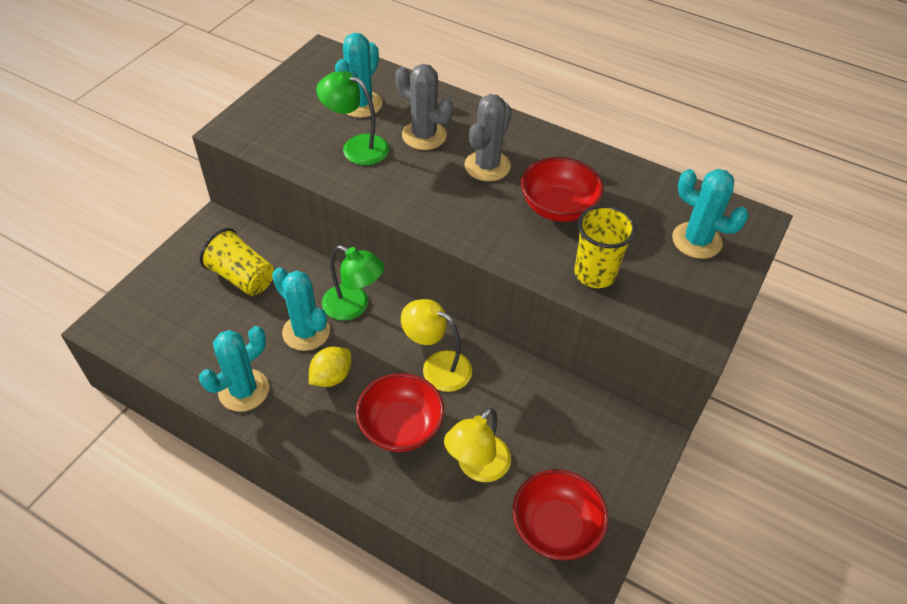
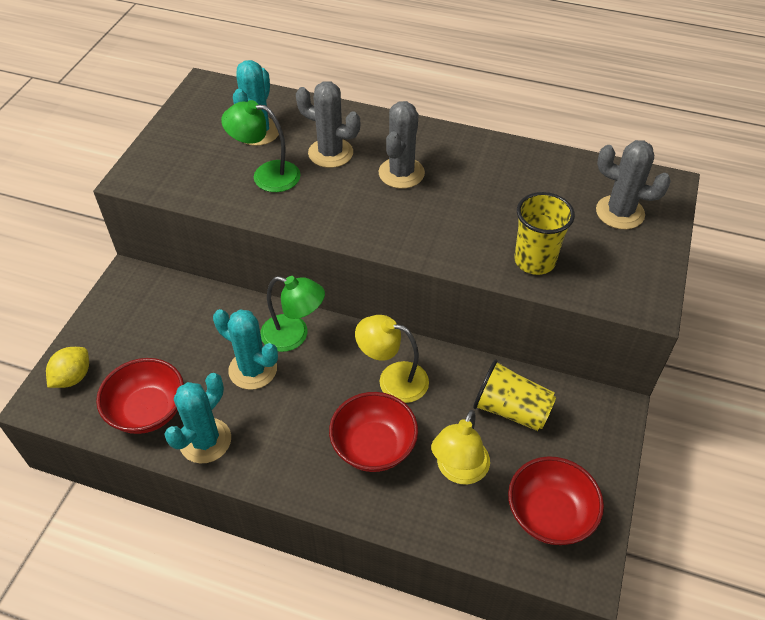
camera: 10 degrees left, 0 degrees up
yellow cup [200,228,274,296] -> yellow cup moved to [473,359,556,431]
yellow lemon [309,347,351,387] -> yellow lemon moved to [46,347,89,388]
red bowl [521,157,603,222] -> red bowl moved to [96,358,184,434]
turquoise cactus [672,169,749,259] -> grey cactus [596,140,671,229]

